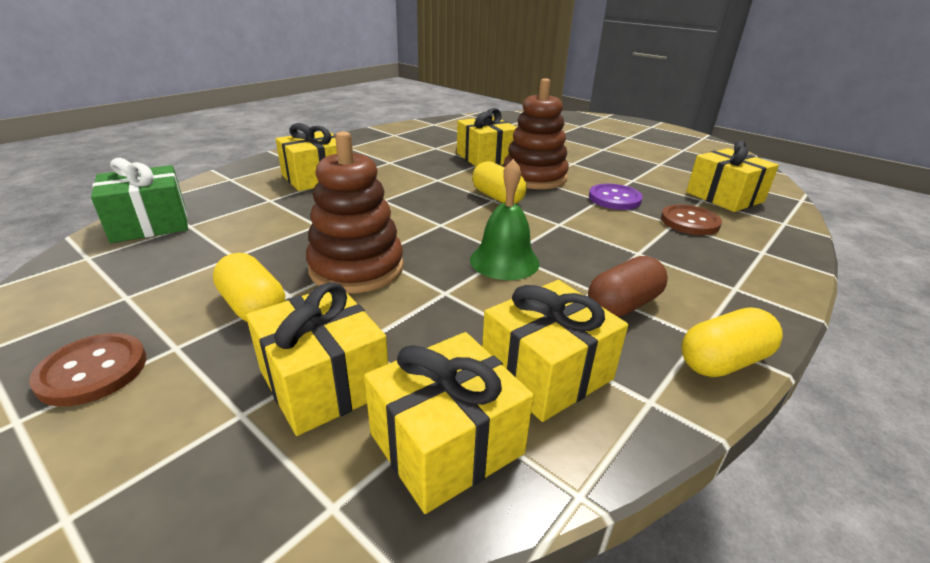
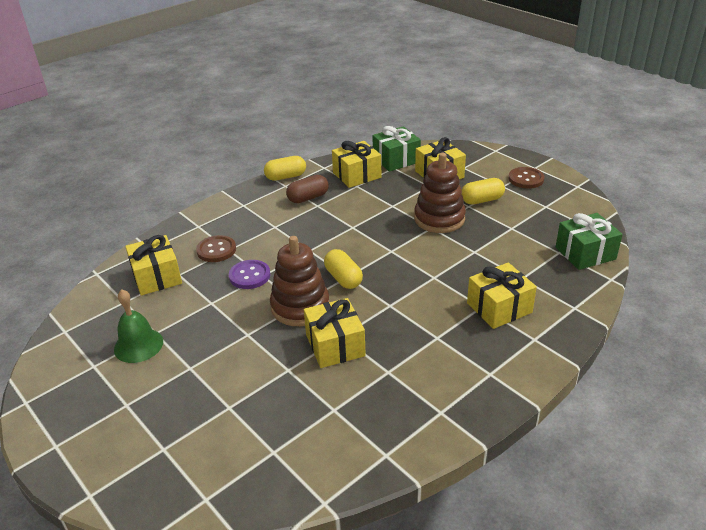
camera: 170 degrees left, 5 degrees up
yellow capsule [213,253,285,322] -> yellow capsule turned 75 degrees counterclockwise [461,178,505,205]
yellow gift [364,332,534,514] -> green gift [373,126,421,172]
green bell [470,159,540,280] -> green bell moved to [114,289,163,363]

